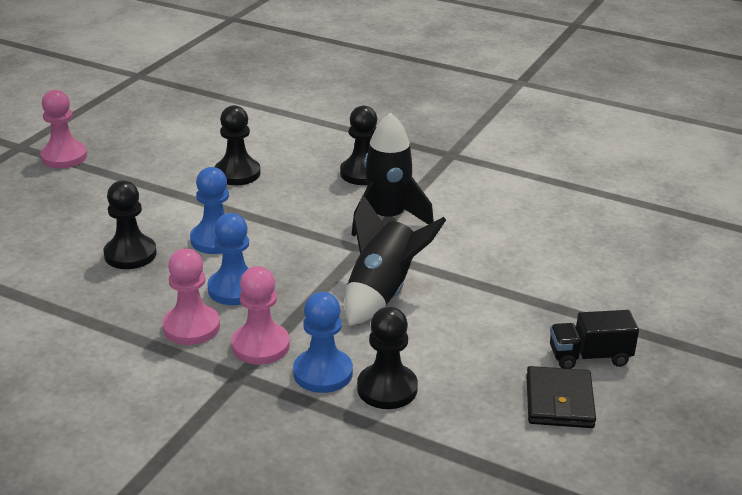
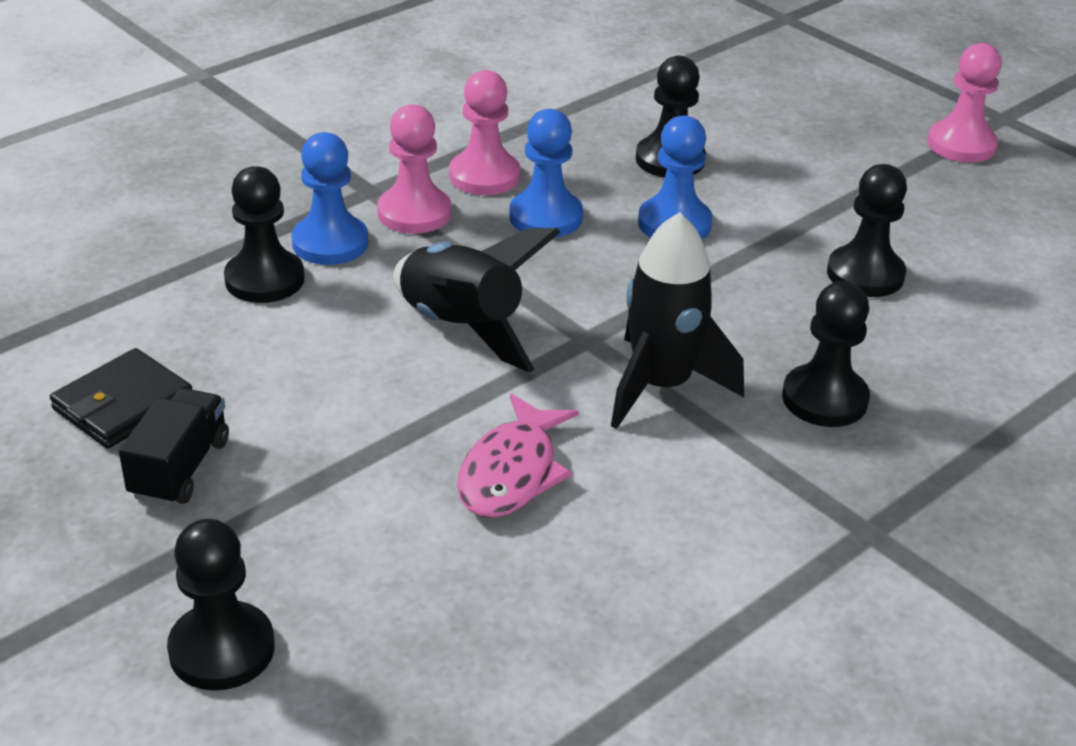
camera: 110 degrees right, 5 degrees up
black wallet [526,366,596,428] -> black wallet turned 75 degrees counterclockwise [50,348,192,449]
none -> black pawn [167,519,275,691]
none -> pink fish [457,393,579,518]

